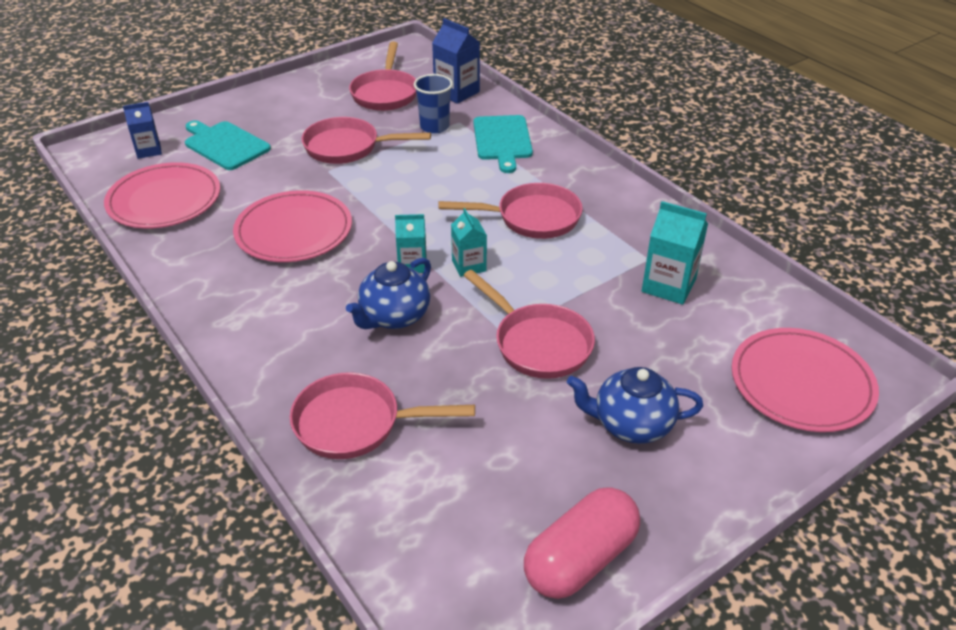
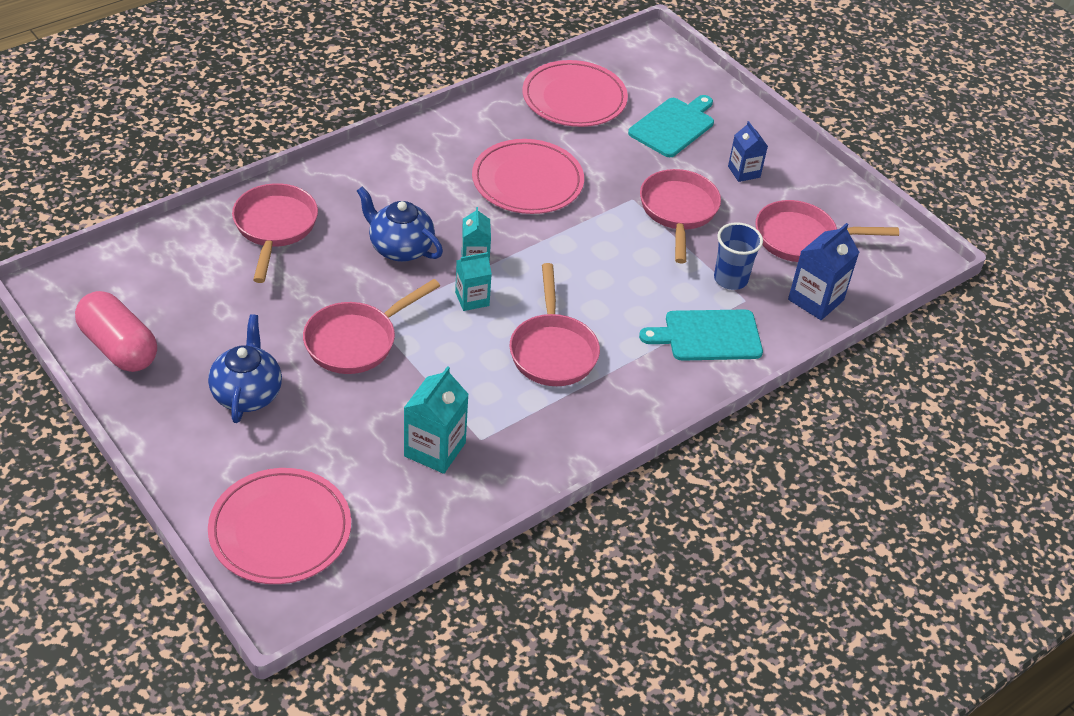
camera: 85 degrees right, 5 degrees up
blue carton [123,102,162,159] -> blue carton moved to [728,121,768,182]

